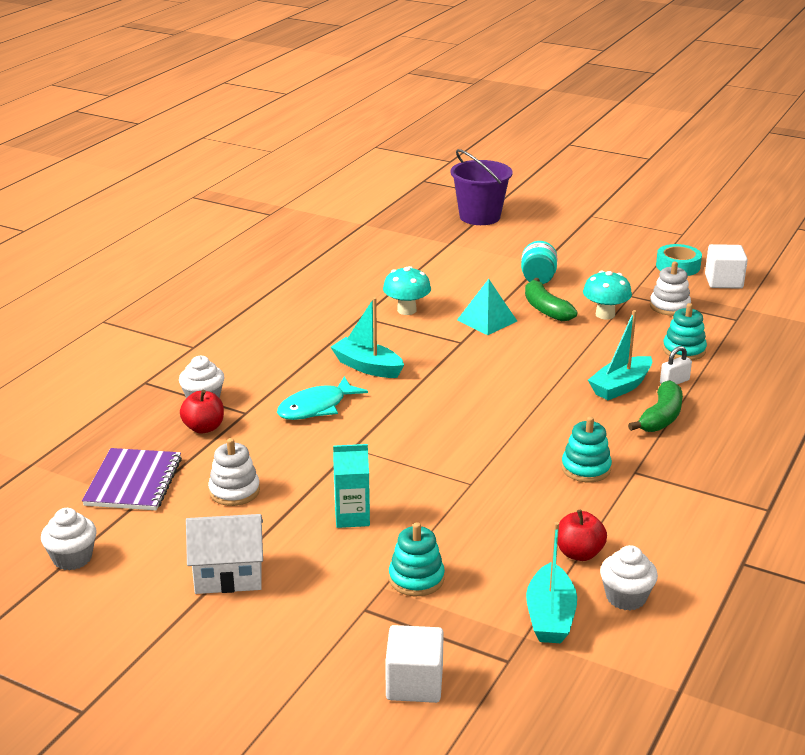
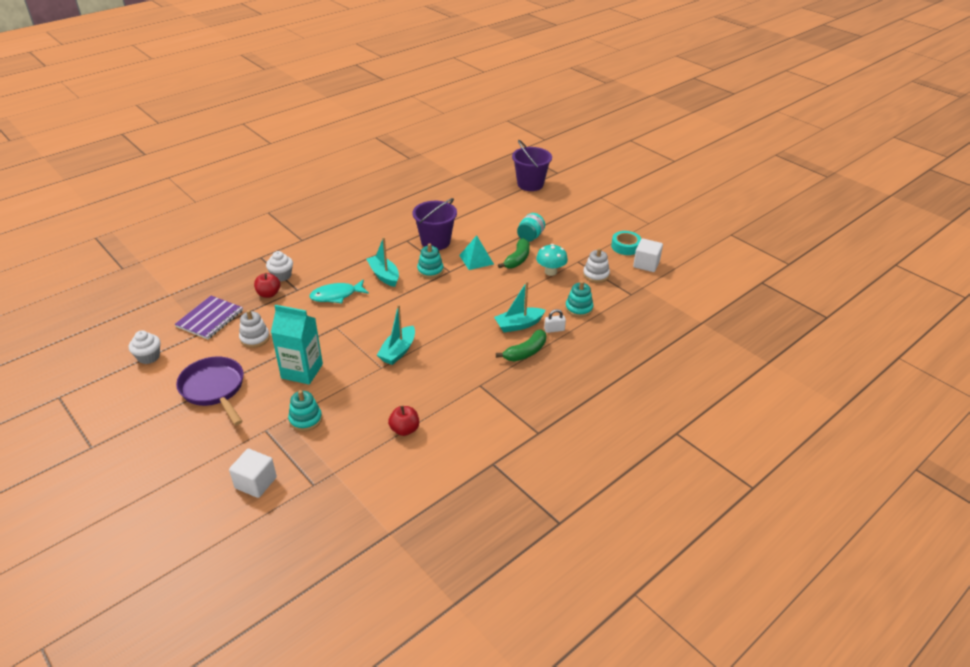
camera: 20 degrees right, 10 degrees up
white house [186,514,263,594] -> purple pan [176,357,244,425]
turquoise carton [333,444,370,528] -> turquoise carton [271,305,323,384], size x1.61
turquoise mushroom [383,266,431,315] -> purple bucket [412,198,457,250]
green banana [525,278,577,321] -> green banana turned 150 degrees counterclockwise [498,238,530,268]
turquoise boat [526,522,577,643] -> turquoise boat moved to [377,305,415,365]
turquoise stacking toy [561,416,612,482] -> turquoise stacking toy moved to [417,243,444,278]
white cupcake [600,545,658,610] -> none

